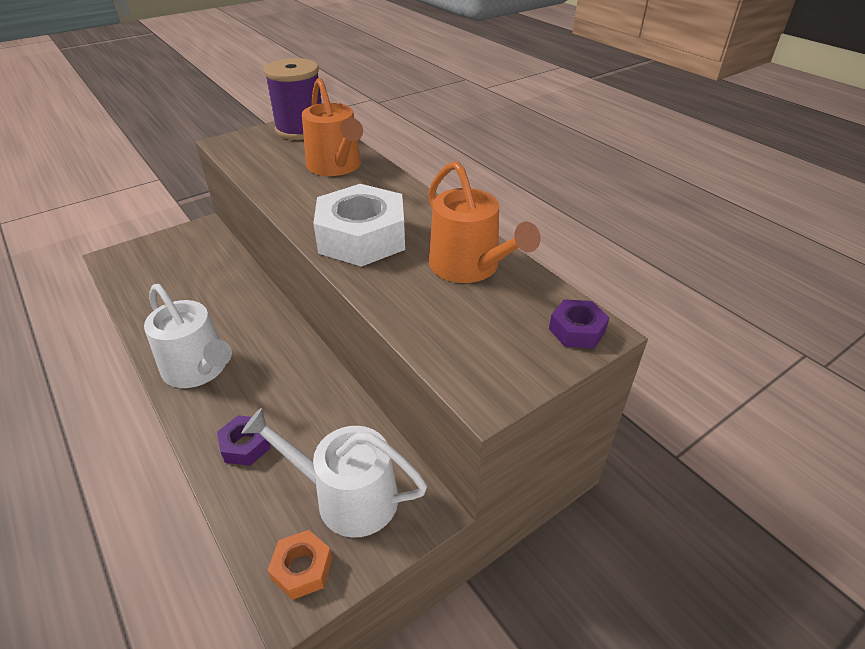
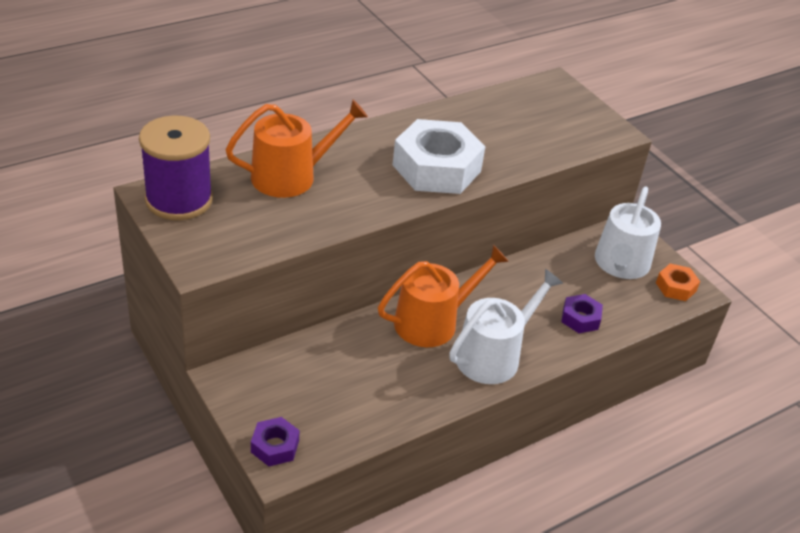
camera: 90 degrees left, 0 degrees up
orange watering can [428,161,541,283] -> orange watering can moved to [378,245,509,347]
purple nut [549,299,609,348] -> purple nut moved to [251,417,300,466]

